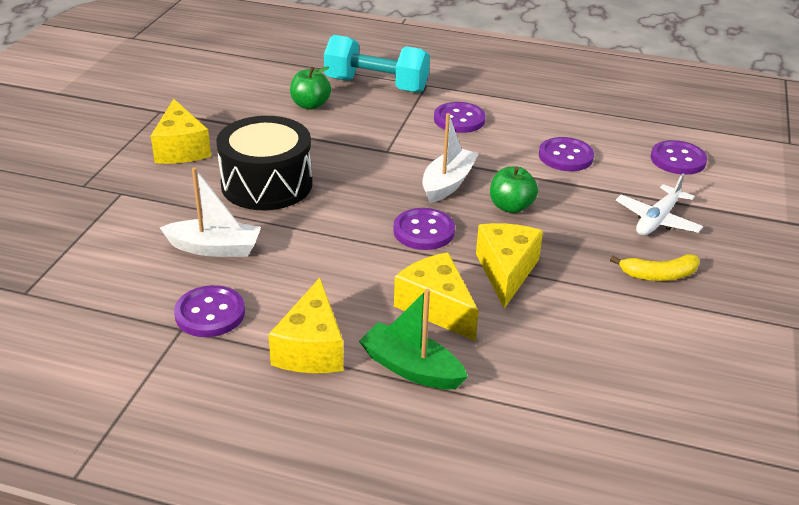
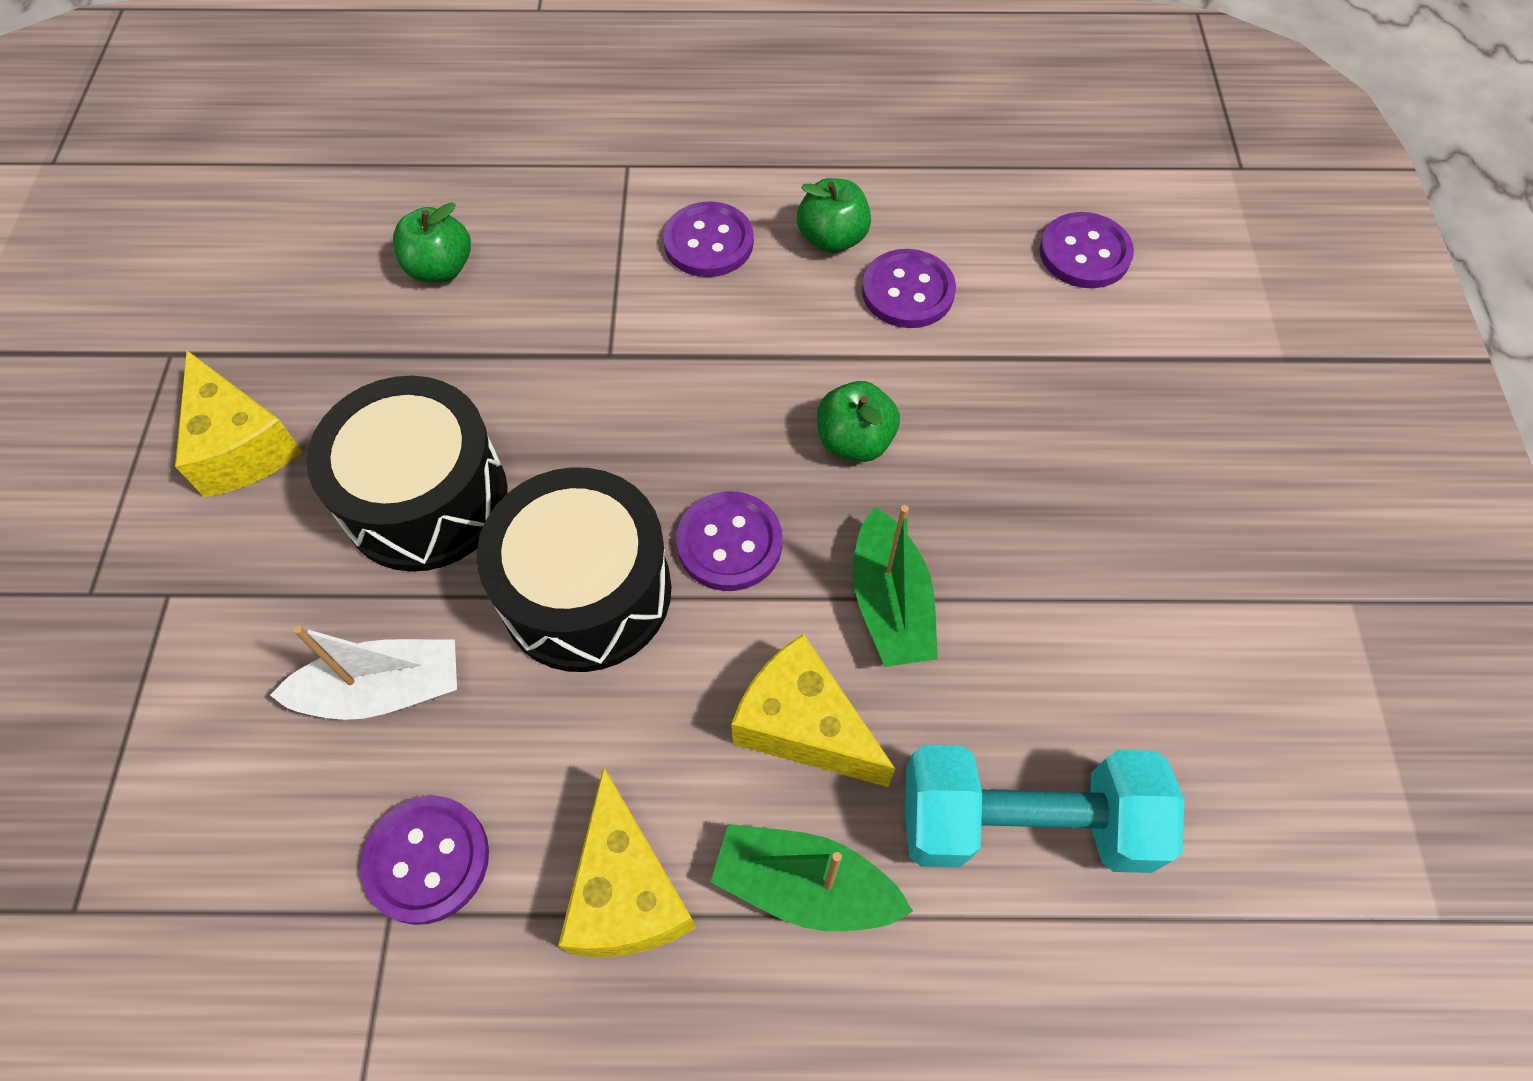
camera: 15 degrees left, 25 degrees up
turquoise dumbbell [324,35,430,93] -> turquoise dumbbell moved to [905,745,1184,873]
white boat [422,113,478,203] -> none
yellow cheese [476,223,543,308] -> green boat [853,505,938,667]
yellow banana [610,254,700,281] -> none
white plane [616,173,703,236] -> none
none -> black drum [477,467,672,672]
none -> green apple [797,178,871,253]

